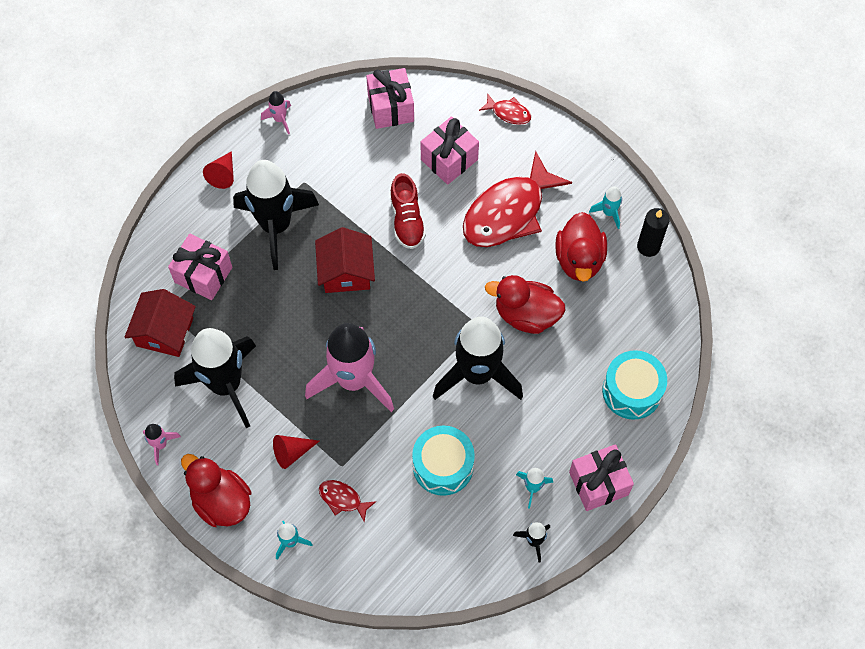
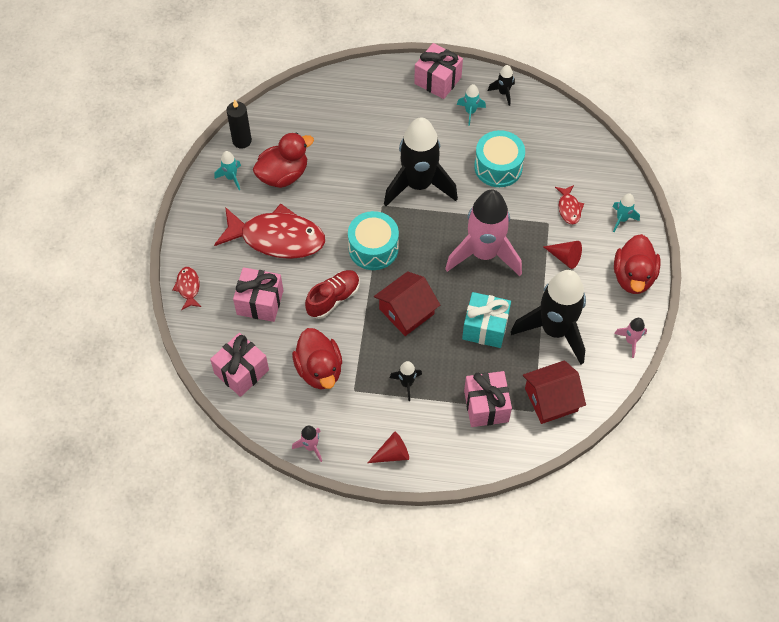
camera: 125 degrees left, 5 degrees down
black rocket [233,160,319,270] -> black rocket [390,361,422,401], size x0.41
red duck [485,275,566,334] -> red duck moved to [292,328,342,389]
turquoise drum [602,350,667,420] -> turquoise drum moved to [348,211,399,270]
none -> turquoise gift [462,292,511,348]

